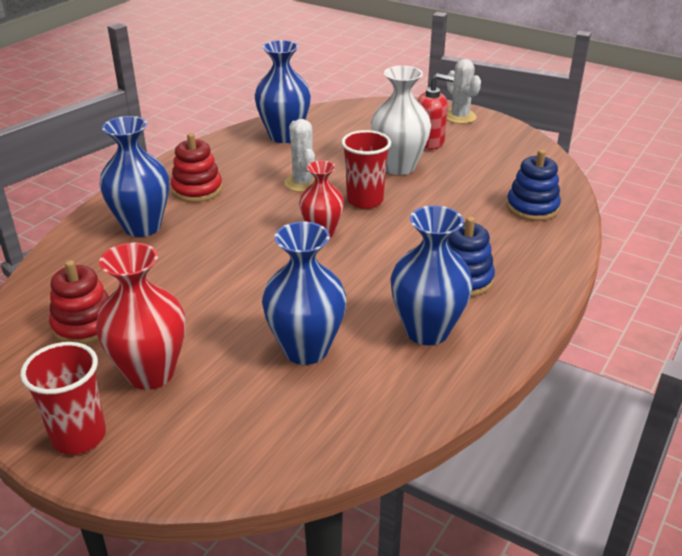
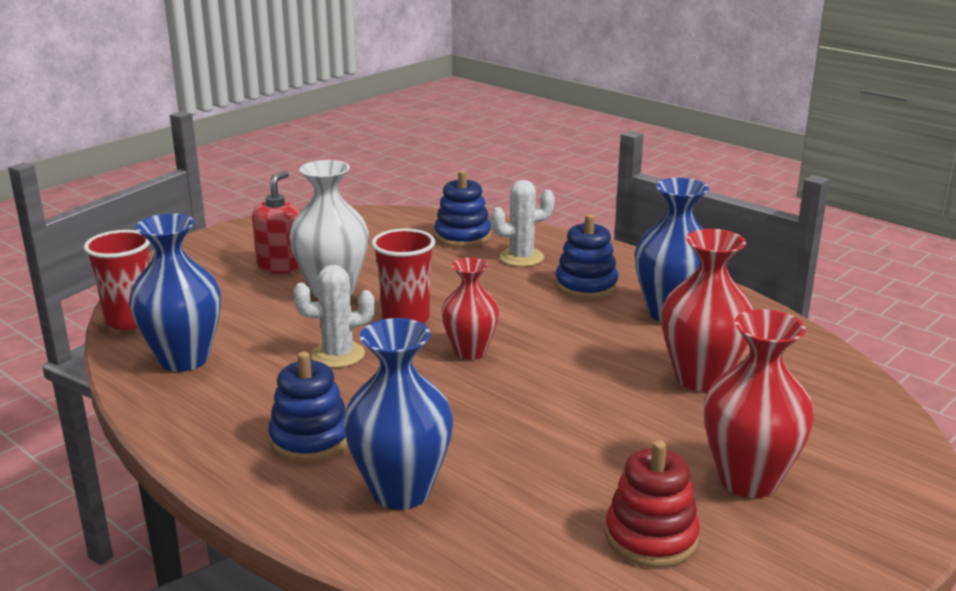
camera: 80 degrees left, 10 degrees down
red cup [20,342,106,455] -> red cup moved to [84,230,150,330]
red stacking toy [171,133,223,202] -> blue stacking toy [268,352,348,462]
blue vase [262,222,346,365] -> red vase [661,229,753,392]
white cactus [447,59,481,124] -> white cactus moved to [491,180,555,267]

